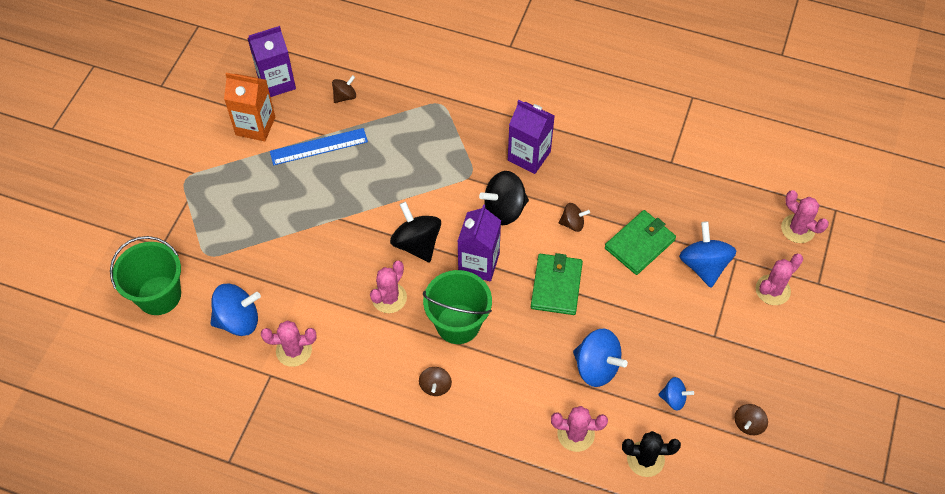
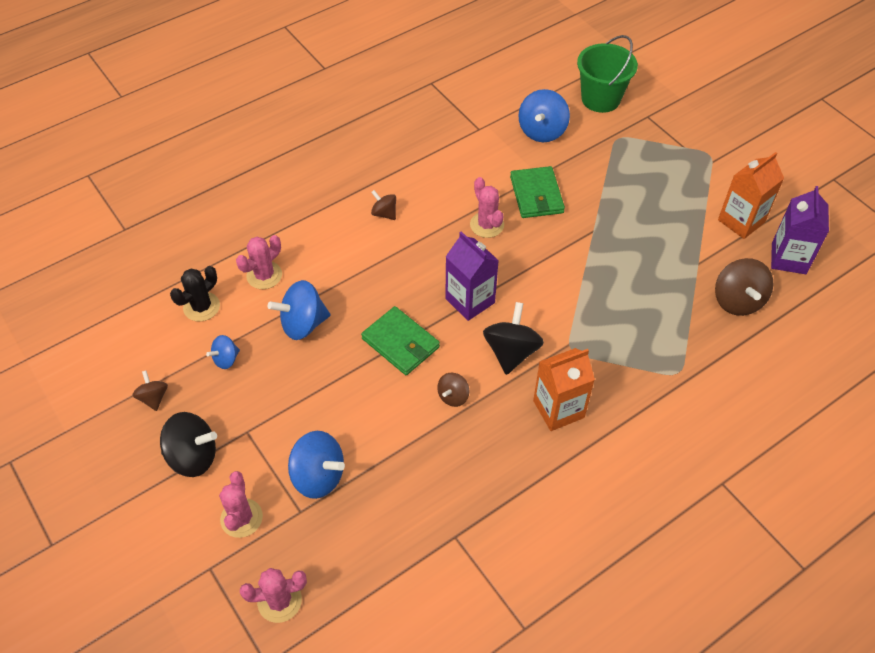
camera: 125 degrees right, 5 degrees down
pink cactus [261,320,317,367] -> none
blue ruler [270,128,368,165] -> none
brown spinning top [332,75,356,103] -> brown spinning top [715,258,773,316], size x1.79
black spinning top [390,202,441,263] -> black spinning top moved to [160,412,217,477]
green bucket [423,270,492,344] -> none
purple carton [508,100,555,174] -> orange carton [533,348,595,431]
green wallet [605,210,676,275] -> green wallet moved to [510,166,565,218]

